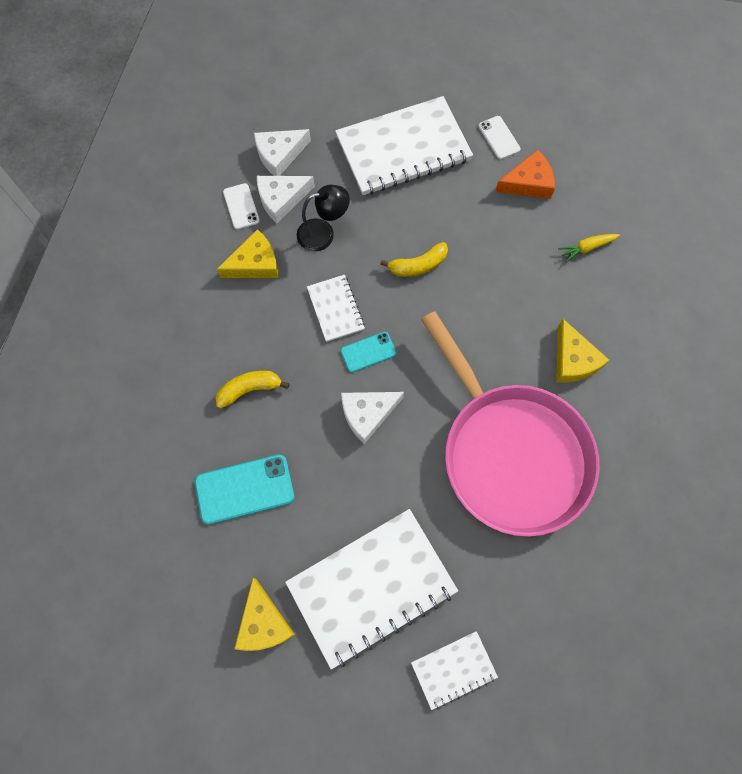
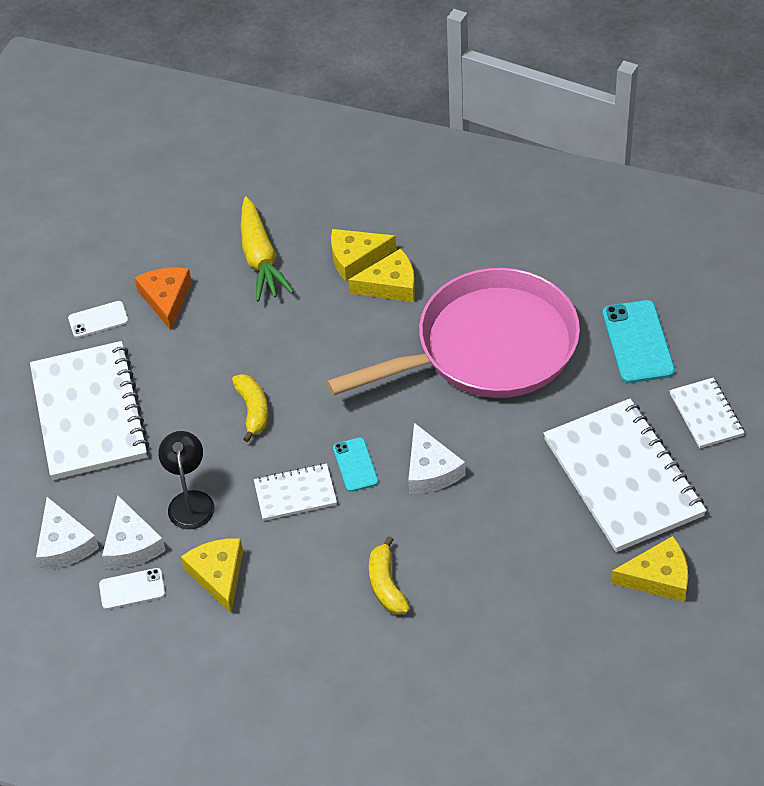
camera: 80 degrees left, 20 degrees down
turquoise phone [195,455,294,524] -> turquoise phone moved to [602,300,675,383]
yellow carrot [558,234,620,263] -> yellow carrot [241,197,294,301], size x1.95
none -> yellow cheese [331,229,396,281]

